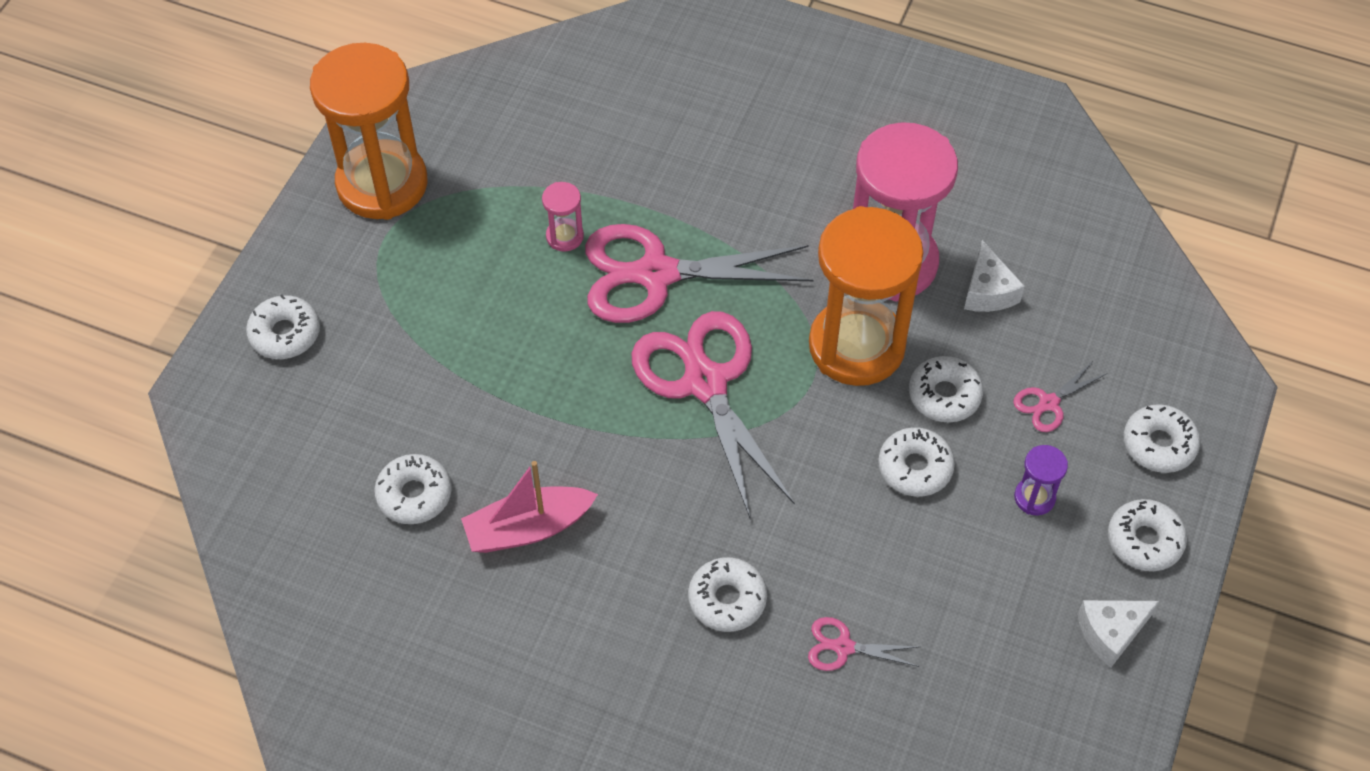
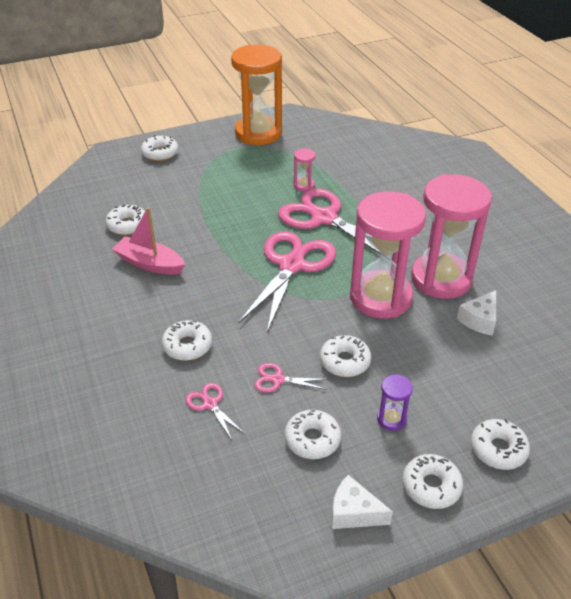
camera: 45 degrees right, 15 degrees down
orange hourglass [809,206,923,386] -> pink hourglass [350,191,426,319]
white donut [909,356,983,423] -> white donut moved to [285,410,341,459]
pink scissors [1013,360,1108,432] -> pink scissors moved to [254,363,328,392]

